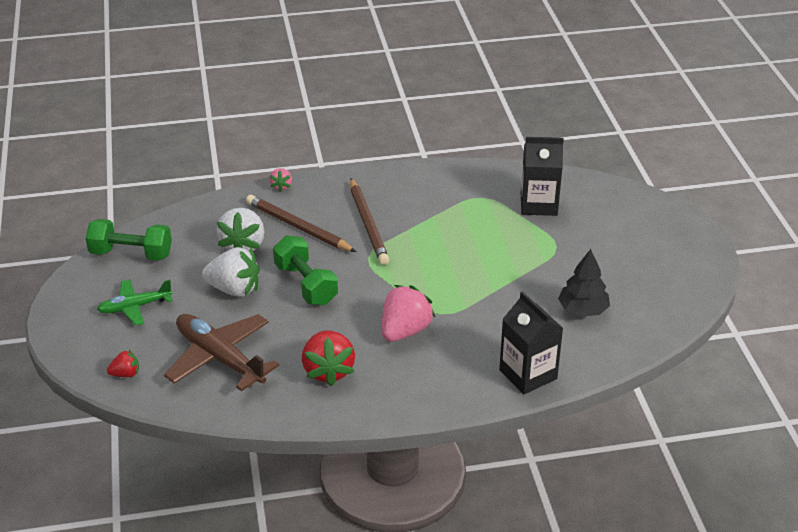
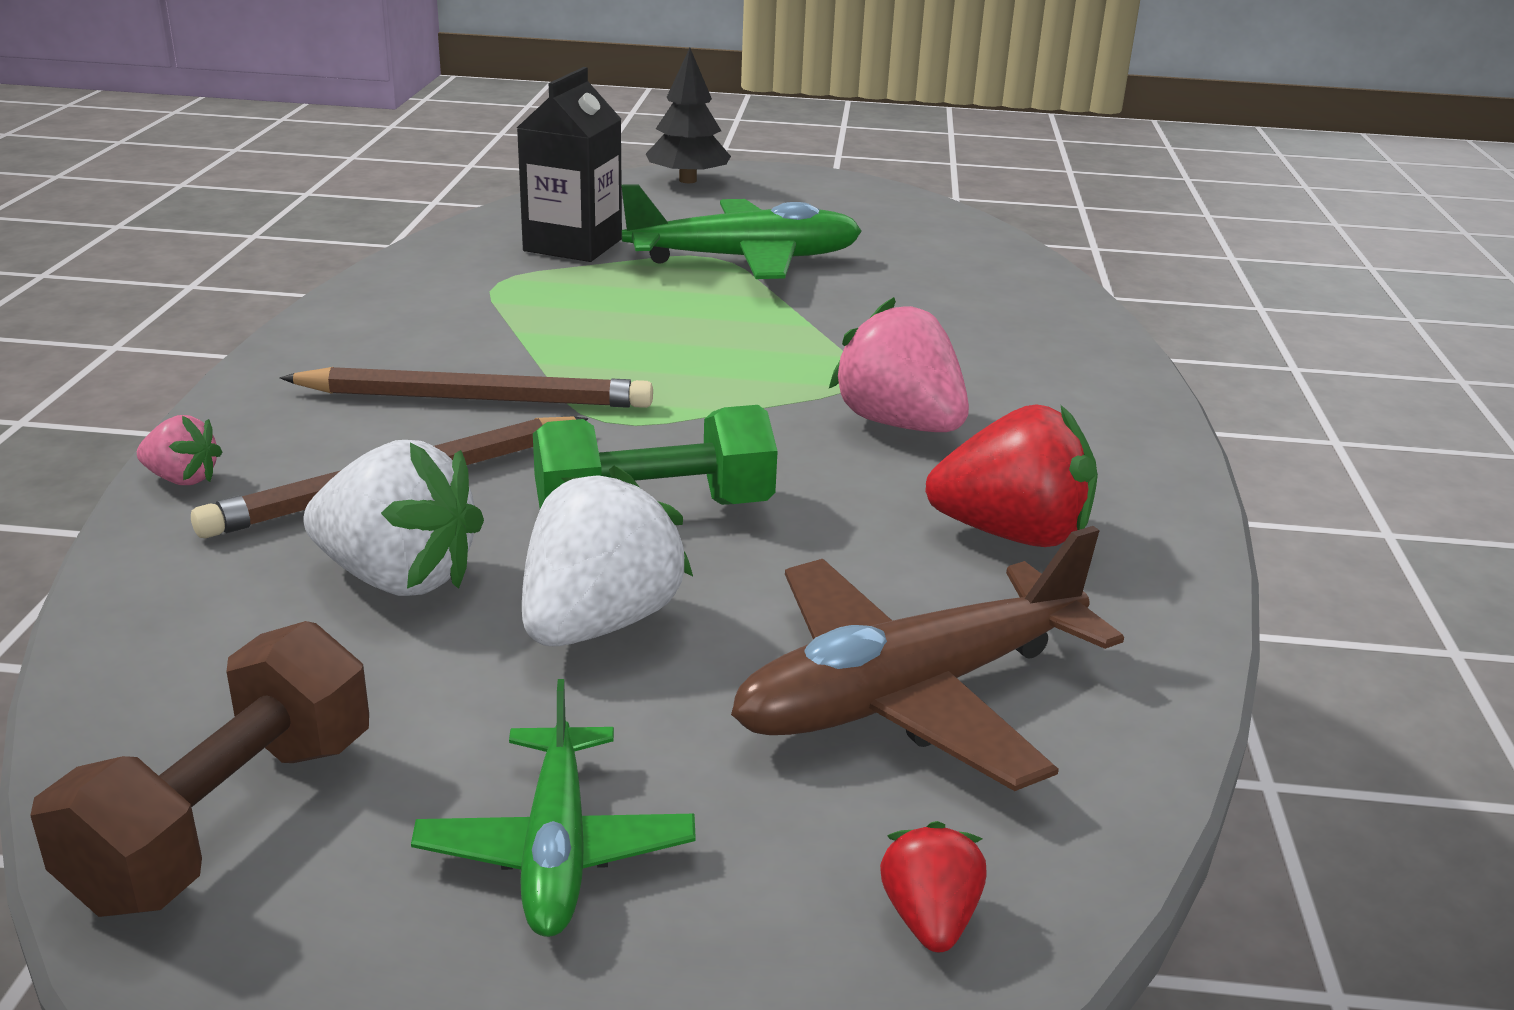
camera: 75 degrees left, 10 degrees down
green dumbbell [86,219,172,261] -> brown dumbbell [30,621,369,917]
black carton [499,291,563,394] -> none
black tree [558,249,610,317] -> black tree moved to [646,48,731,183]
none -> green plane [621,184,862,279]

